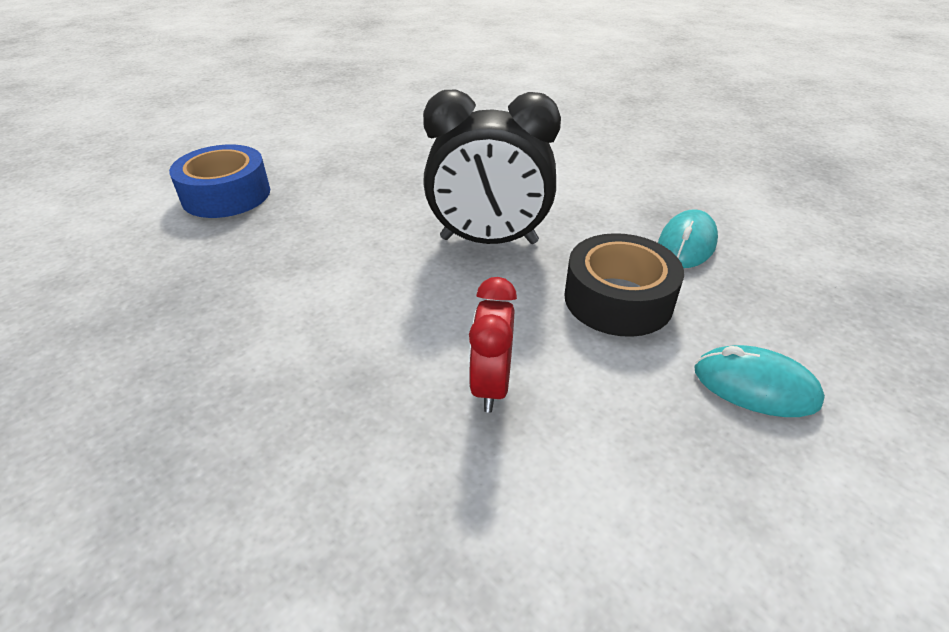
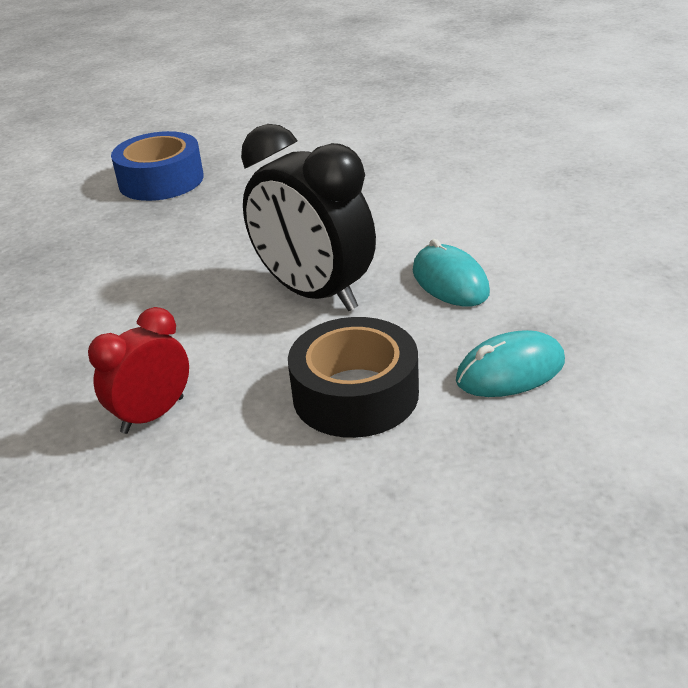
camera: 40 degrees right, 5 degrees down
turquoise mouse [694,345,825,417] -> turquoise mouse moved to [413,239,490,306]

